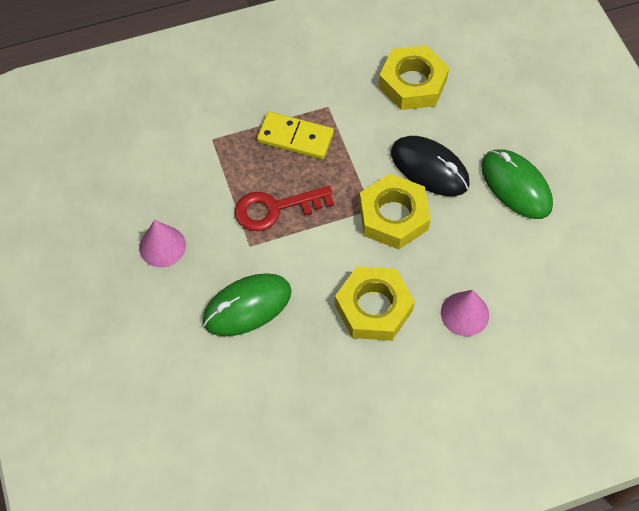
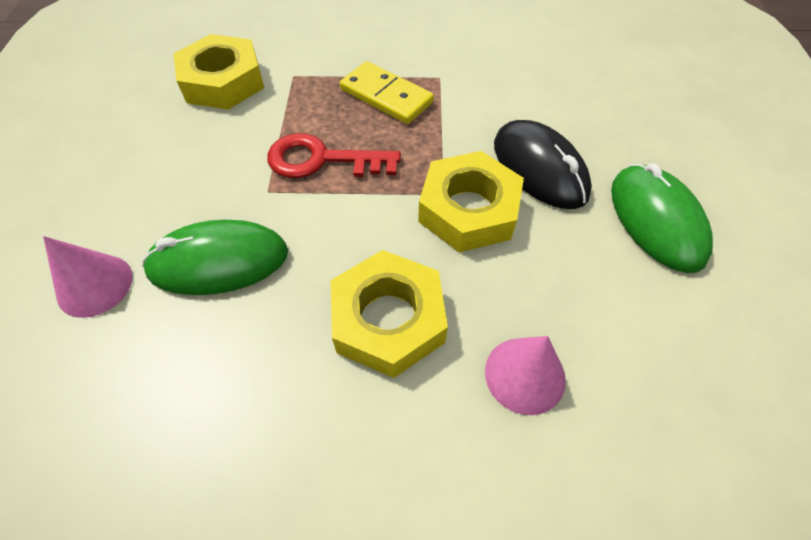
camera: 20 degrees right, 5 degrees down
pink cone [139,220,186,267] -> pink cone moved to [43,236,133,318]
yellow nut [379,45,449,110] -> yellow nut moved to [173,34,264,110]

